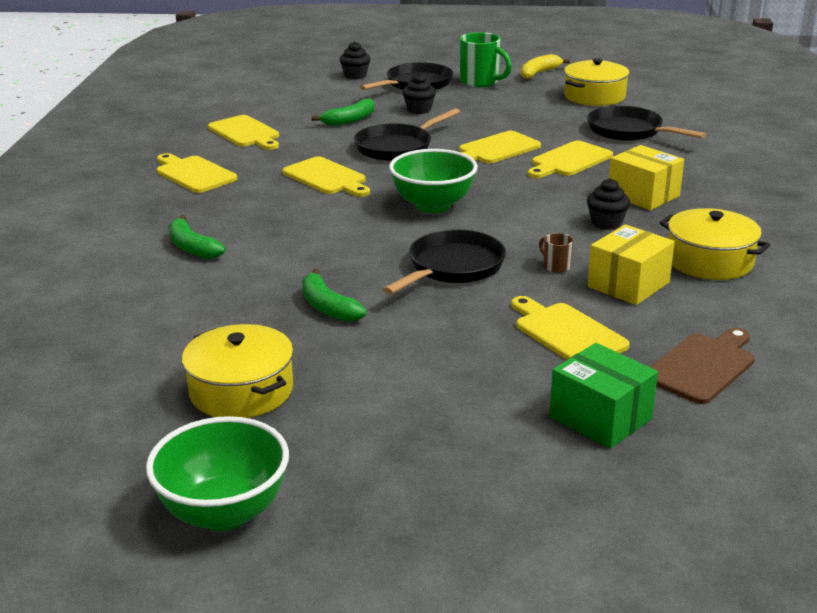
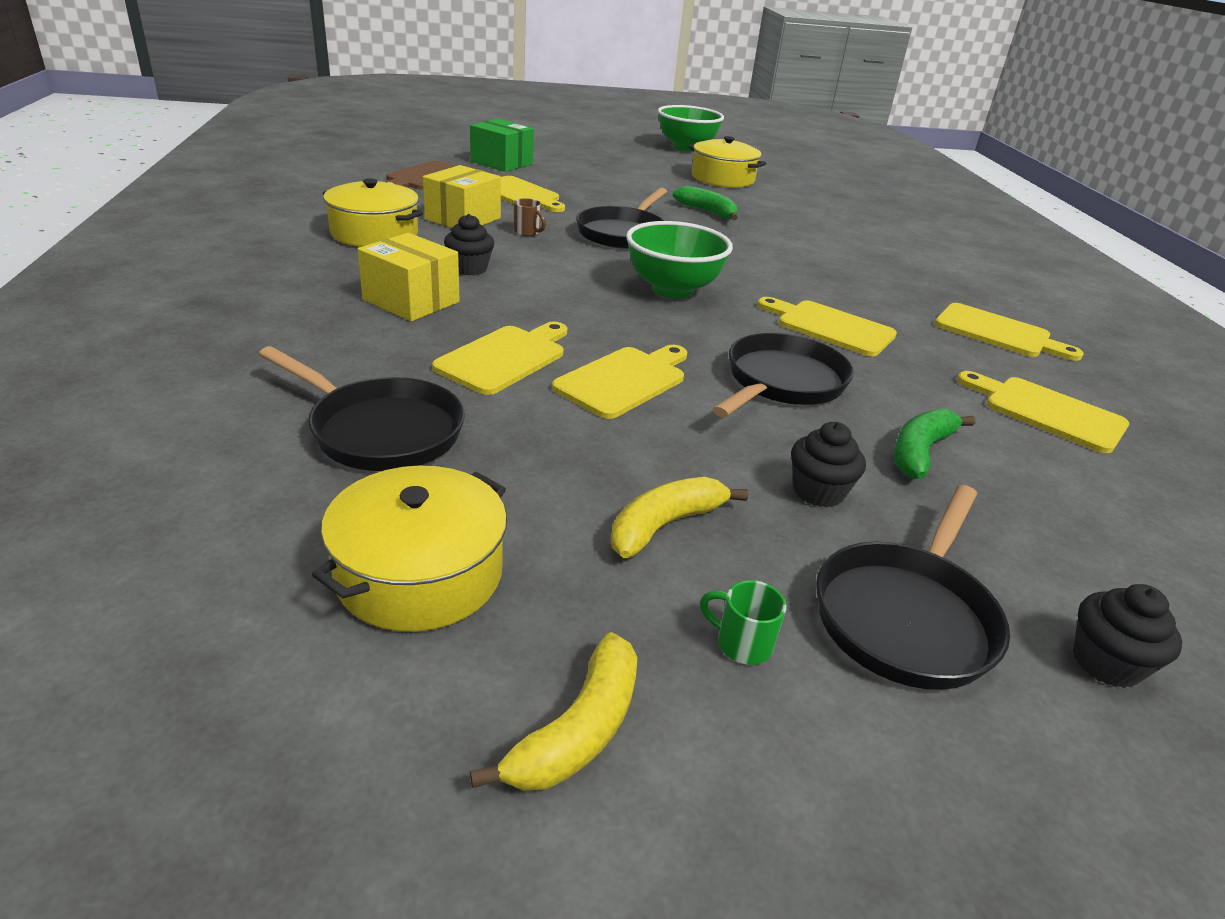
camera: 165 degrees right, 5 degrees up
green banana [169,215,226,259] -> none
green mug [460,32,512,87] -> green mug [700,580,786,665], size x0.48
none -> yellow banana [611,477,748,558]

